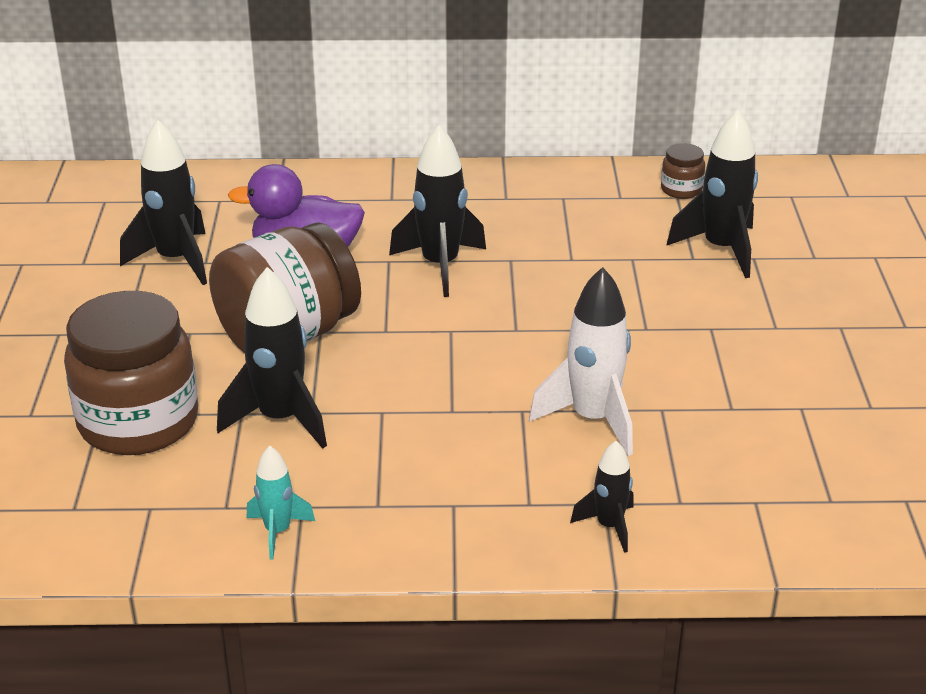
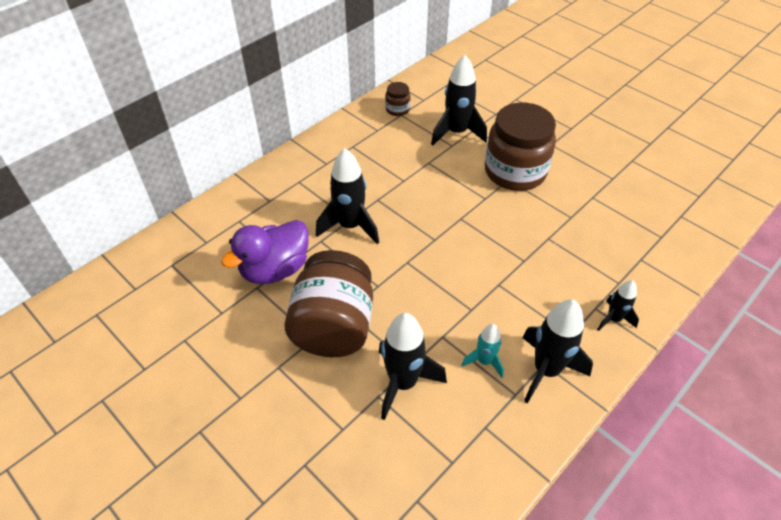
camera: 45 degrees left, 15 degrees up
brown jar [64,291,198,455] -> brown jar moved to [485,103,556,191]
black rocket [120,120,207,285] -> black rocket moved to [522,299,593,404]
turquoise rocket [247,446,315,560] -> turquoise rocket moved to [462,324,504,378]
white rocket [529,267,633,456] -> none

